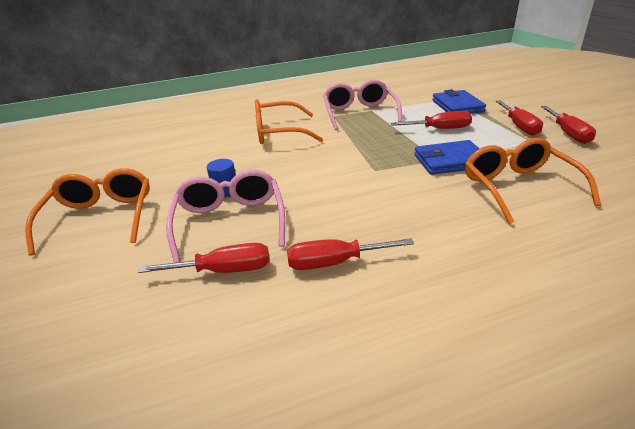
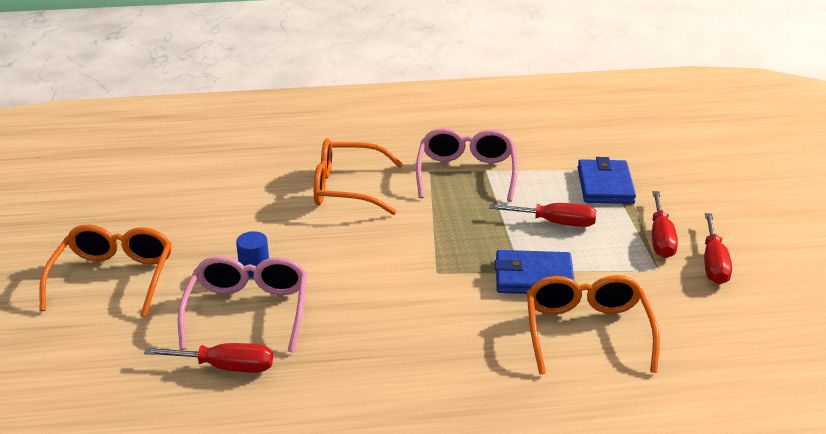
camera: 10 degrees right, 0 degrees up
red screwdriver [287,238,414,270] -> none

